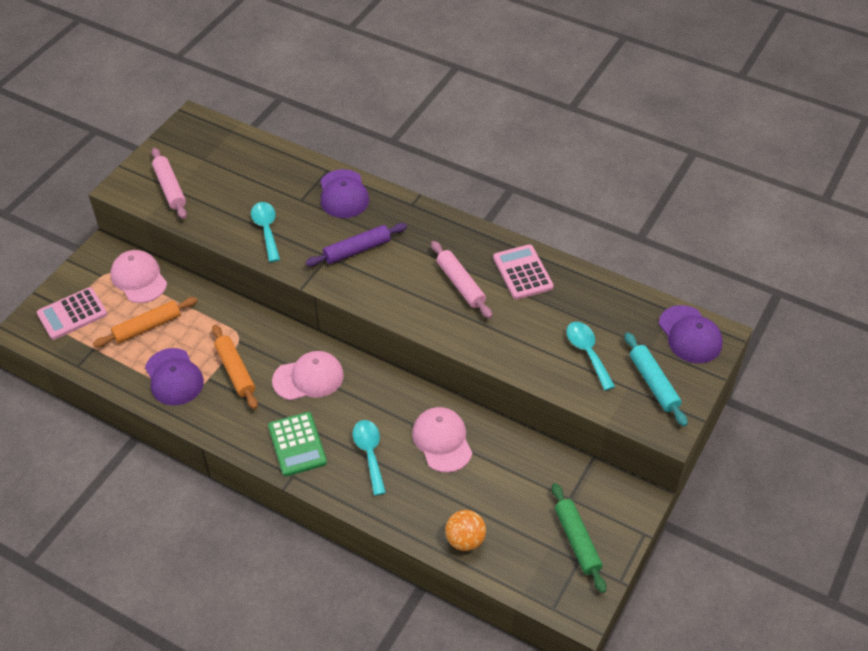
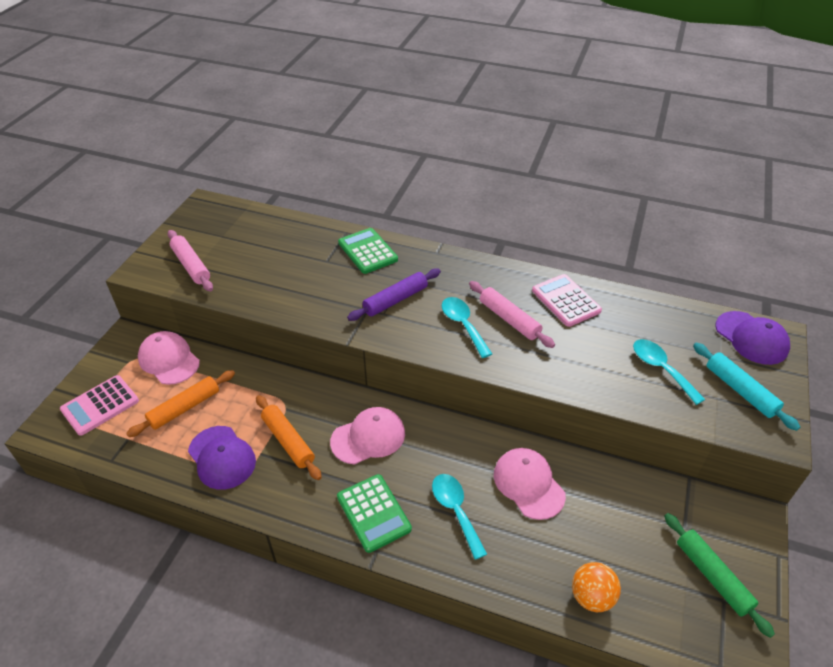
camera: 10 degrees left, 5 degrees down
turquoise spoon [251,202,280,262] -> turquoise spoon moved to [442,297,492,358]
purple cap [320,169,369,218] -> green calculator [338,228,398,274]

